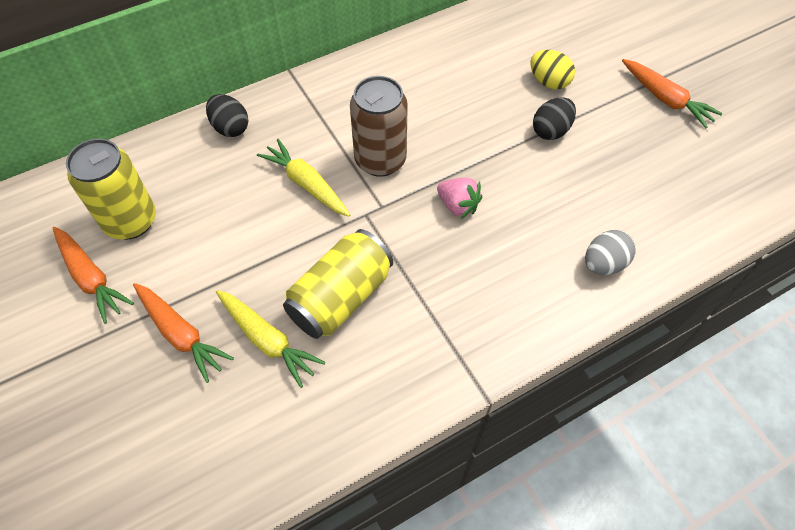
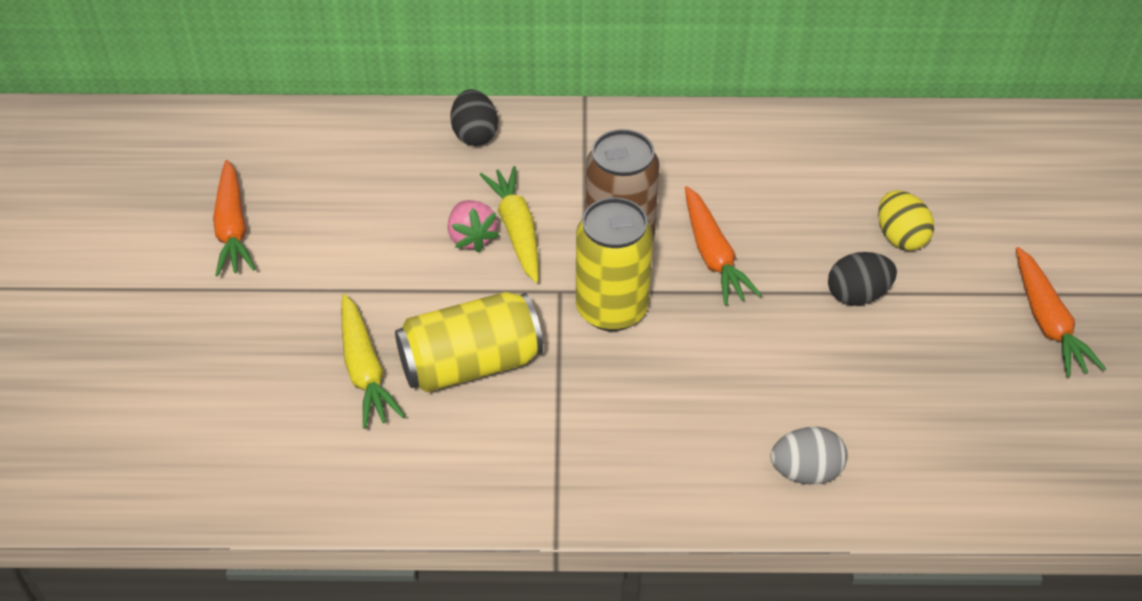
camera: 30 degrees right, 10 degrees down
yellow can [66,138,156,240] -> yellow can moved to [576,197,653,331]
orange carrot [133,283,234,383] -> orange carrot moved to [685,186,762,305]
pink strawberry [437,177,482,219] -> pink strawberry moved to [448,200,499,253]

